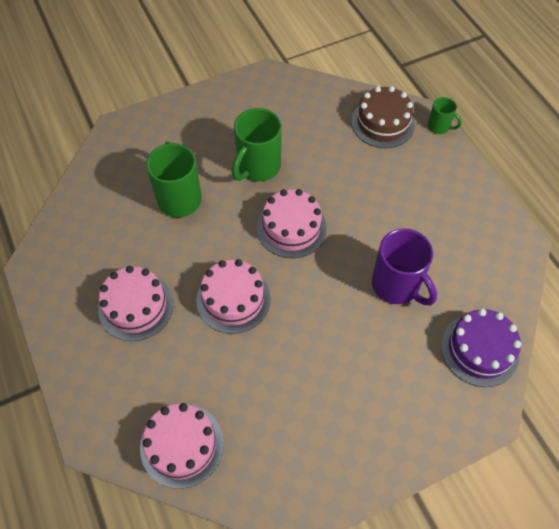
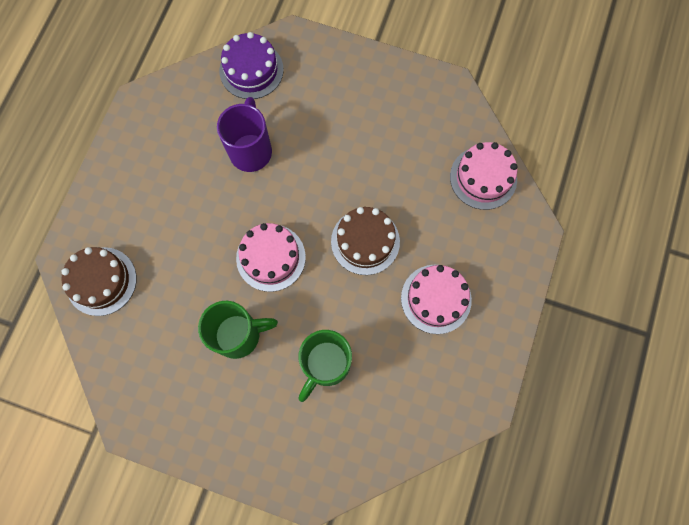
camera: 135 degrees left, 15 degrees up
pink cake [196,259,271,334] -> brown cake [331,207,400,275]
green mug [428,97,462,134] -> none

